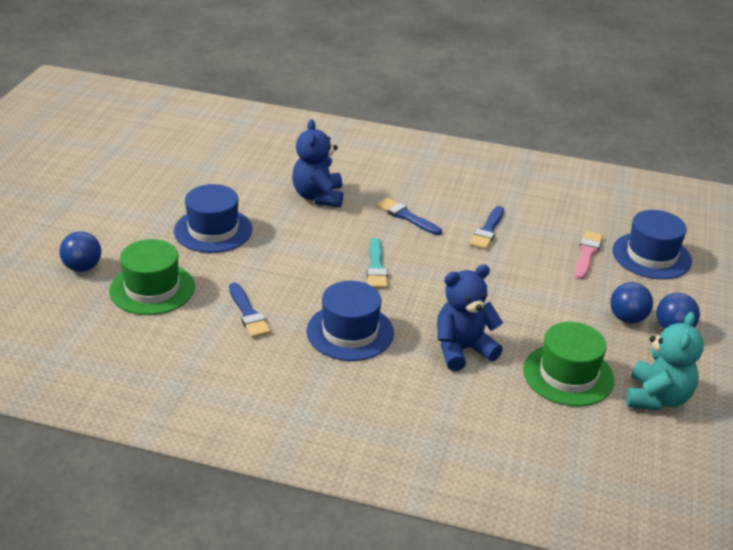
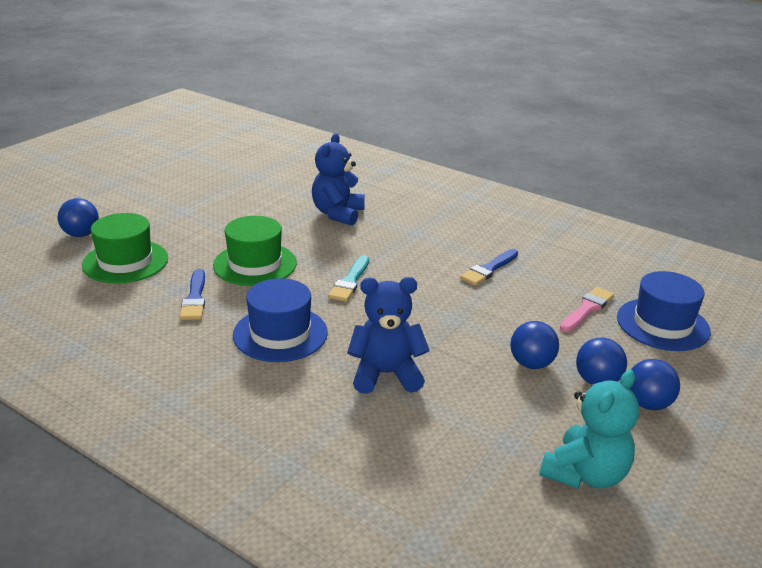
camera: 20 degrees right, 5 degrees down
blue hat [174,184,253,253] -> none
blue brush [376,198,442,235] -> none
green hat [523,322,614,406] -> green hat moved to [213,216,297,286]
none -> blue ball [510,321,559,369]

